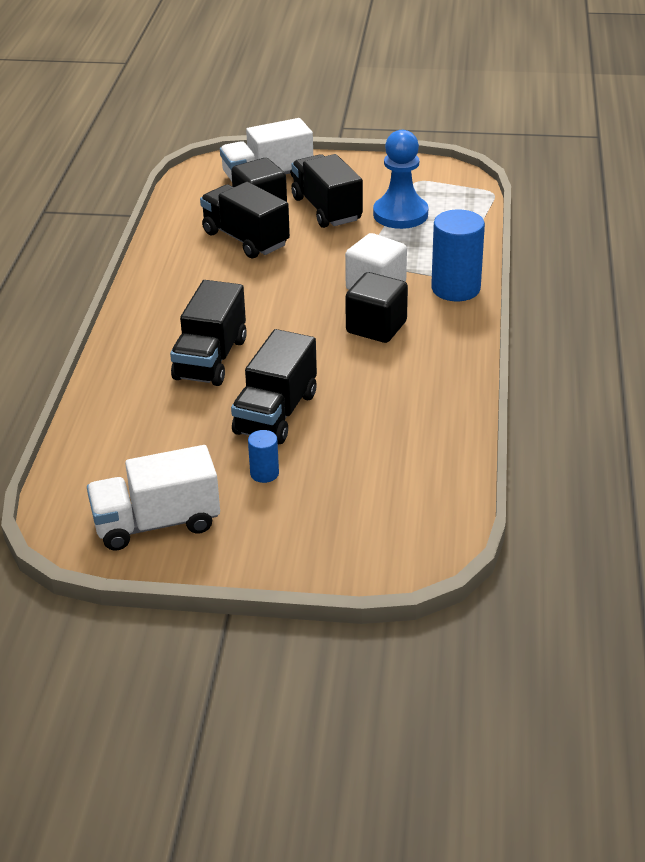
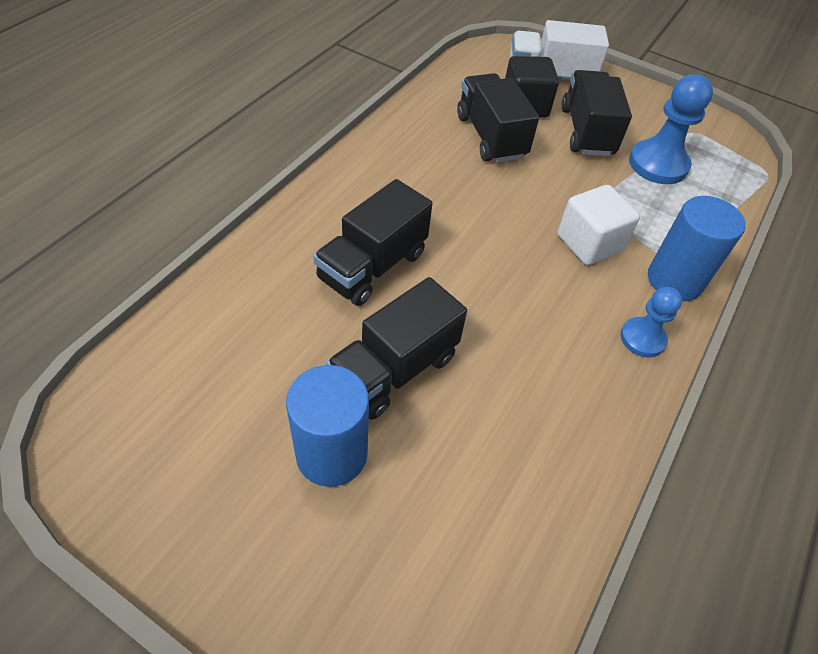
camera: 20 degrees right, 15 degrees up
white truck [87,445,220,551] -> none
blue cylinder [248,430,279,483] -> blue cylinder [286,365,369,487], size x2.02
black cube [345,272,408,343] -> none
none -> blue pawn [620,287,682,357]

